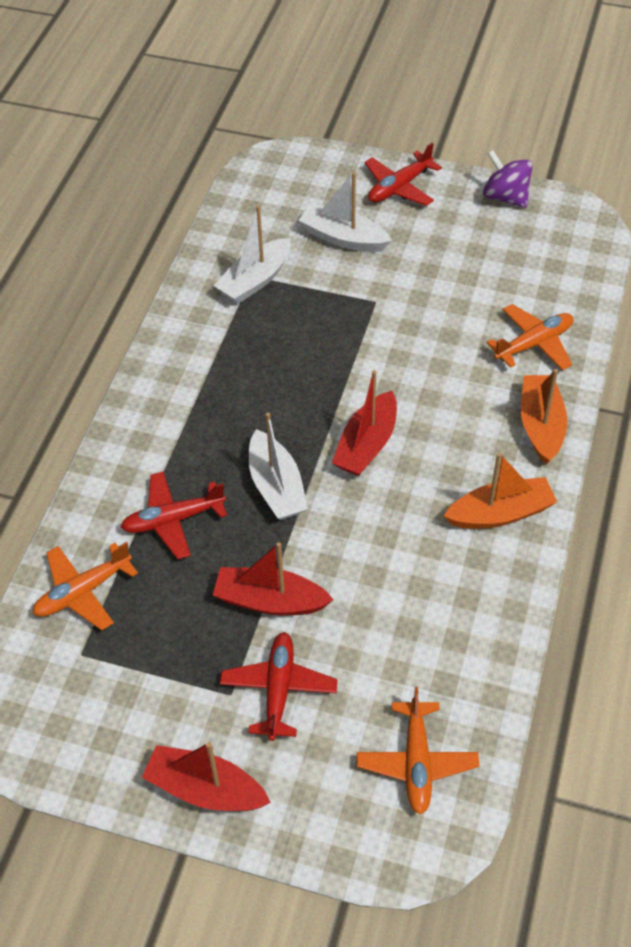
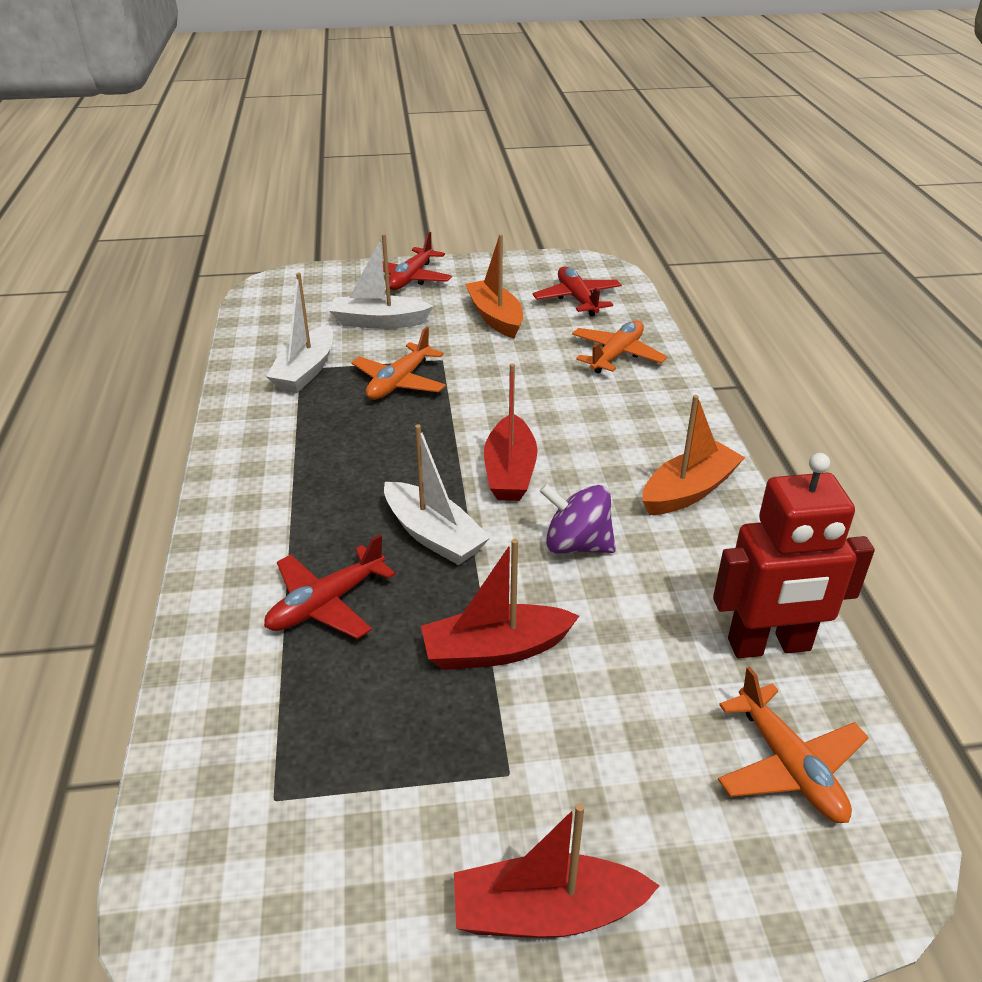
camera: 25 degrees left, 15 degrees down
orange plane [33,542,138,630] -> orange plane moved to [351,327,446,400]
red plane [220,632,338,741] -> red plane moved to [533,266,622,316]
purple spinning top [483,150,533,208] -> purple spinning top moved to [539,484,616,553]
orange boat [521,369,567,464] -> orange boat moved to [465,234,523,339]
none -> red robot [713,453,875,658]

